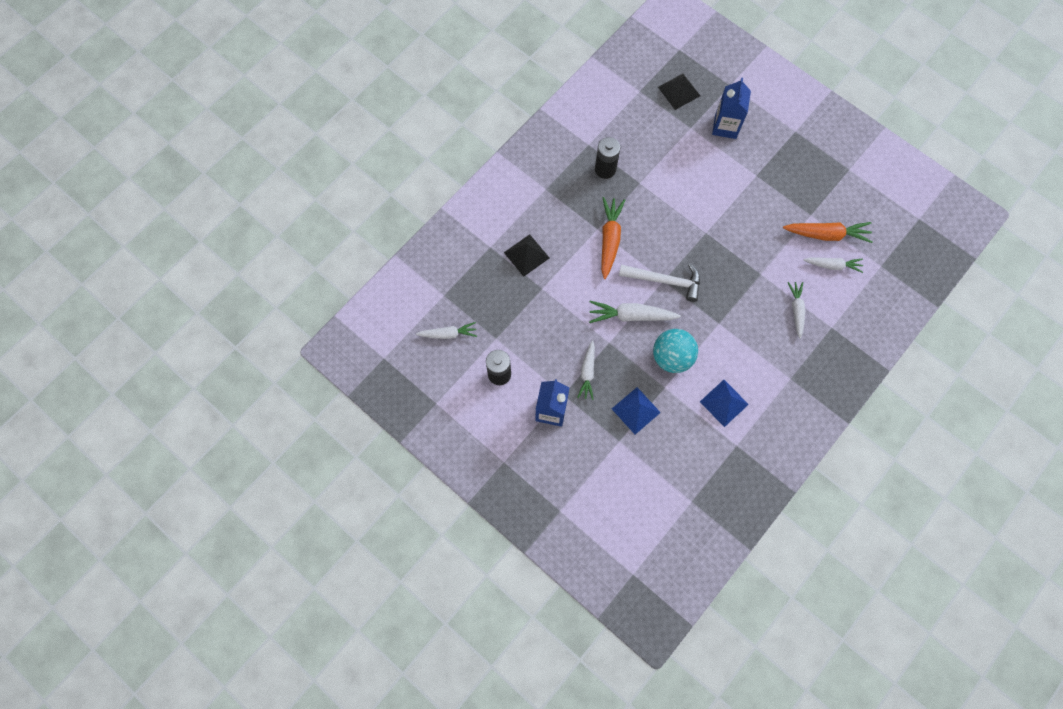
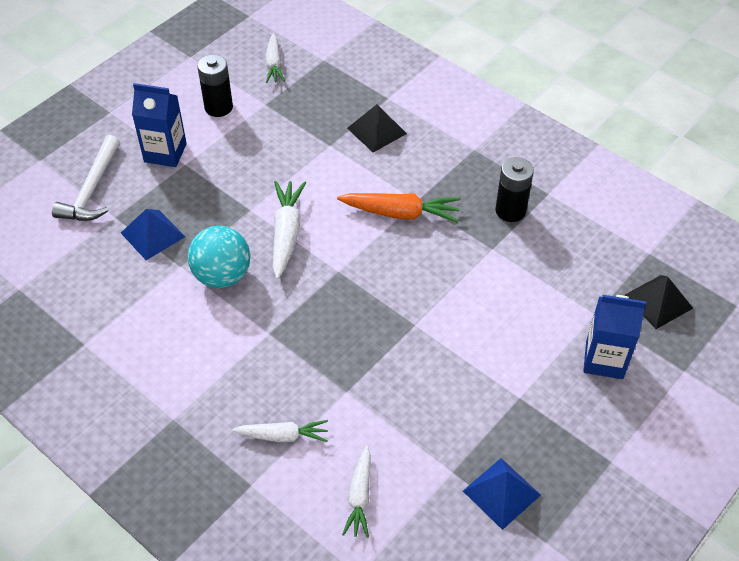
camera: 90 degrees right, 20 degrees down
white carrot [577,340,595,400] -> none
white hammer [619,263,700,302] -> white hammer moved to [52,135,120,221]
blue pyramid [700,380,749,427] -> blue pyramid moved to [463,458,541,530]
orange carrot [783,222,873,243] -> none

